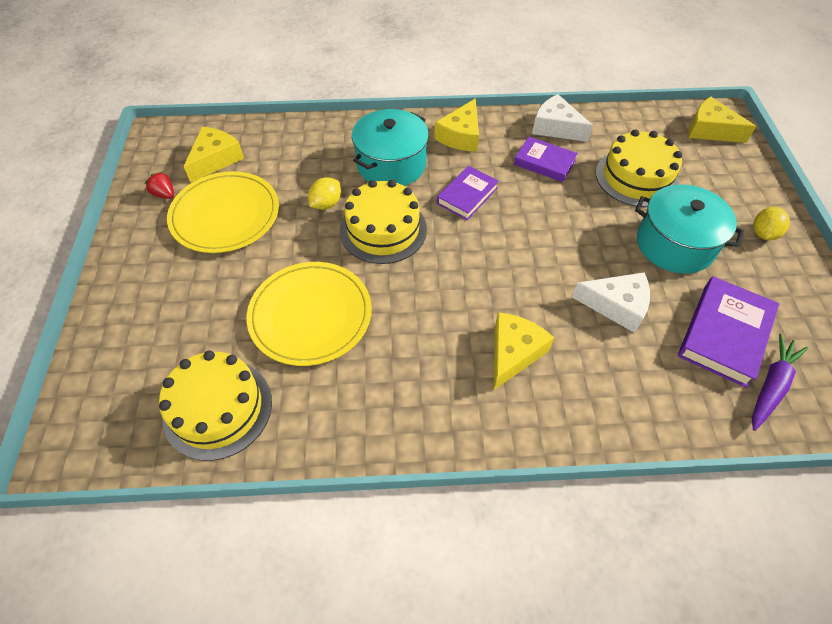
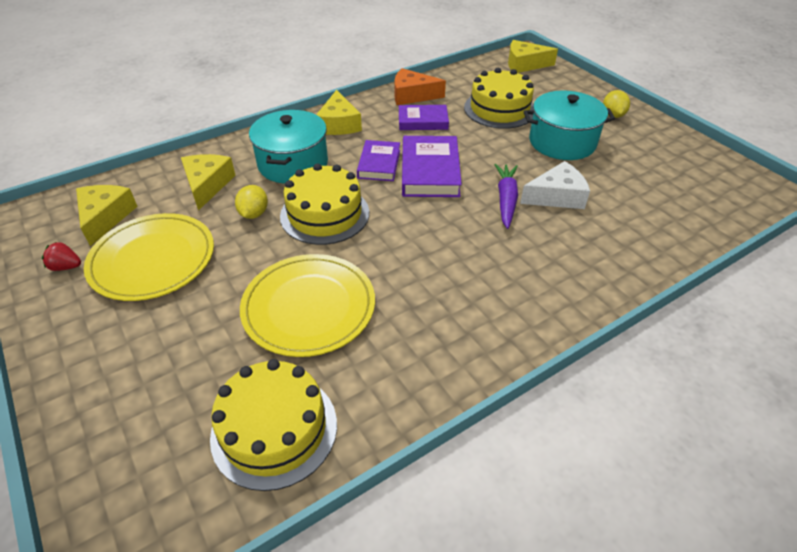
camera: 30 degrees left, 10 degrees down
yellow cheese [494,312,554,390] -> yellow cheese moved to [181,154,236,211]
white cheese [532,94,593,142] -> orange cheese [394,68,446,105]
purple book [678,276,779,388] -> purple book moved to [402,136,462,197]
purple carrot [752,334,808,431] -> purple carrot moved to [494,164,518,229]

